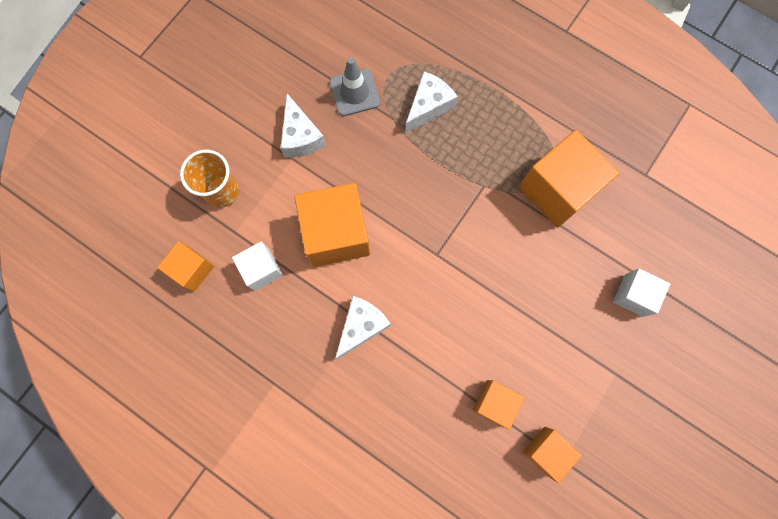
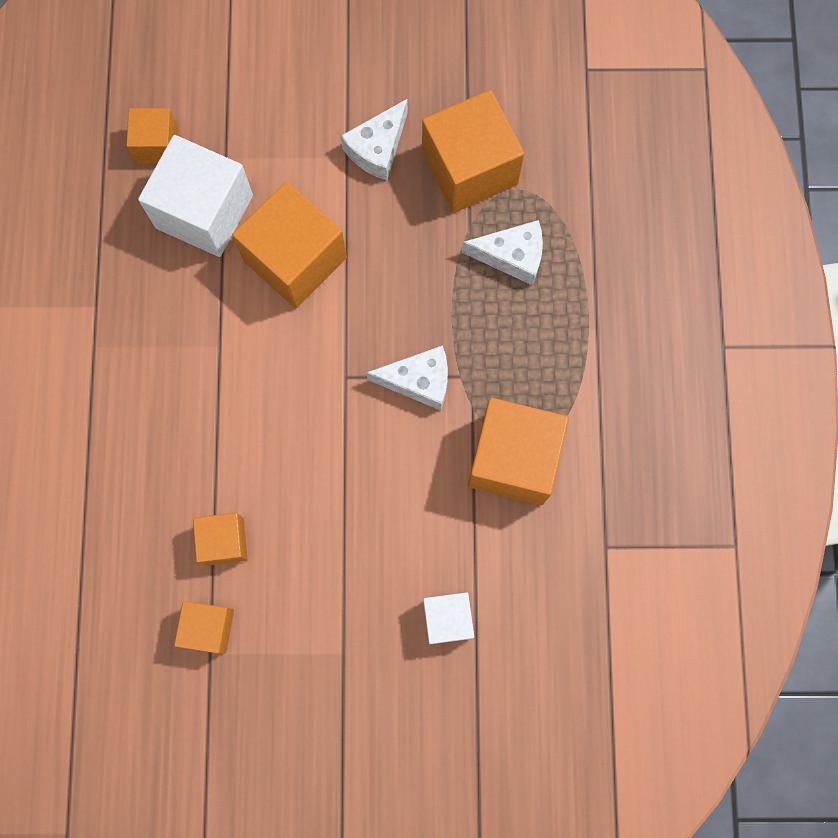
camera: 55 degrees right, 0 degrees up
orange cup [180,150,239,208] -> none
white cube [232,241,283,291] -> white cube [138,135,253,257], size x1.81
grey traffic cone [330,58,380,116] -> orange cube [422,90,525,213]
white cheese [335,296,391,359] -> white cheese moved to [366,345,448,410]

